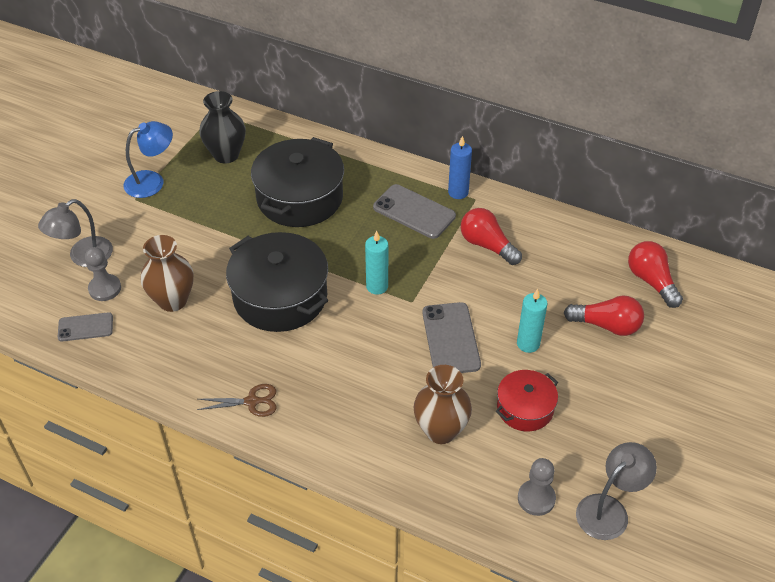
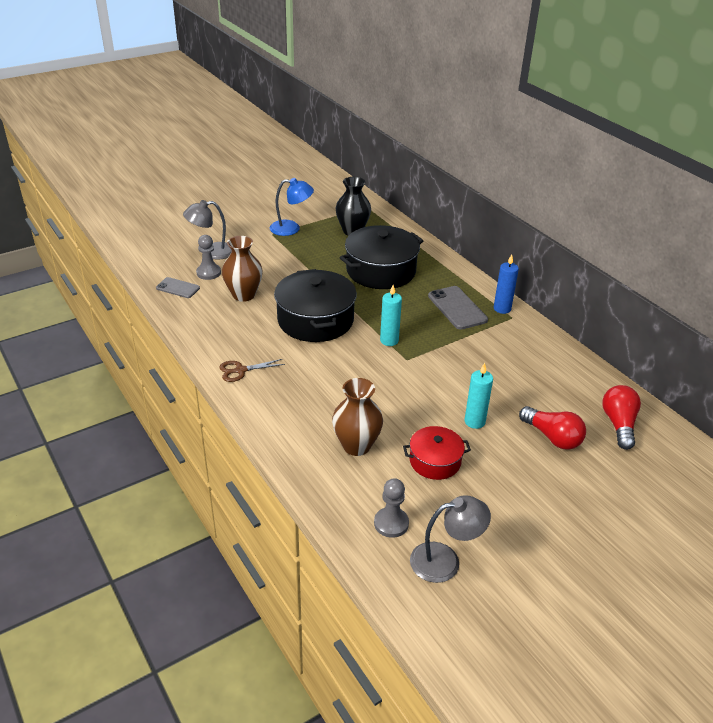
camera: 30 degrees right, 10 degrees down
brown scissors [197,384,277,417] -> brown scissors turned 135 degrees clockwise [219,359,285,382]
grey phone [422,302,481,373] -> none
red light bulb [461,208,522,265] -> none

